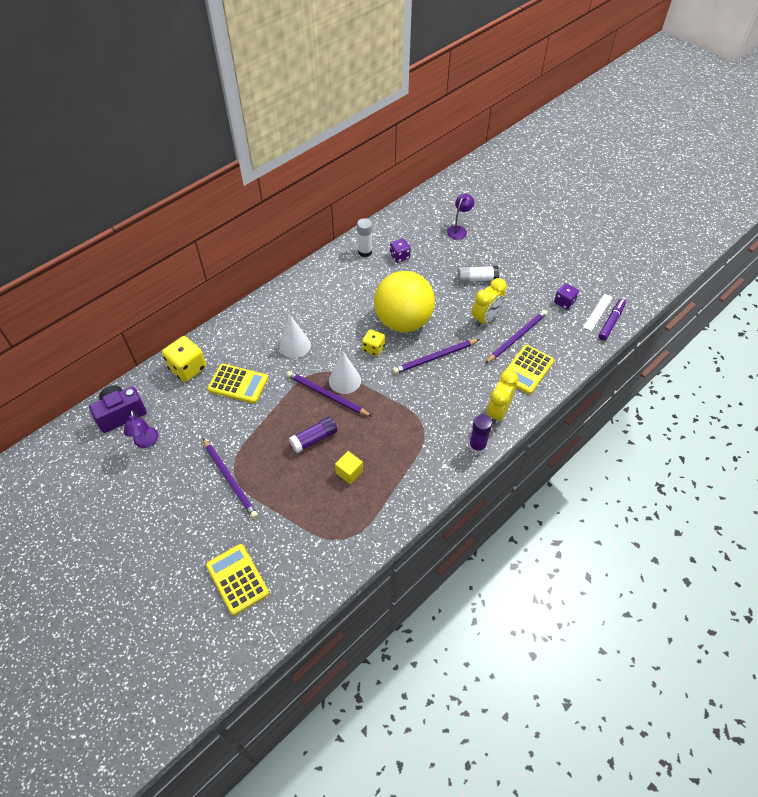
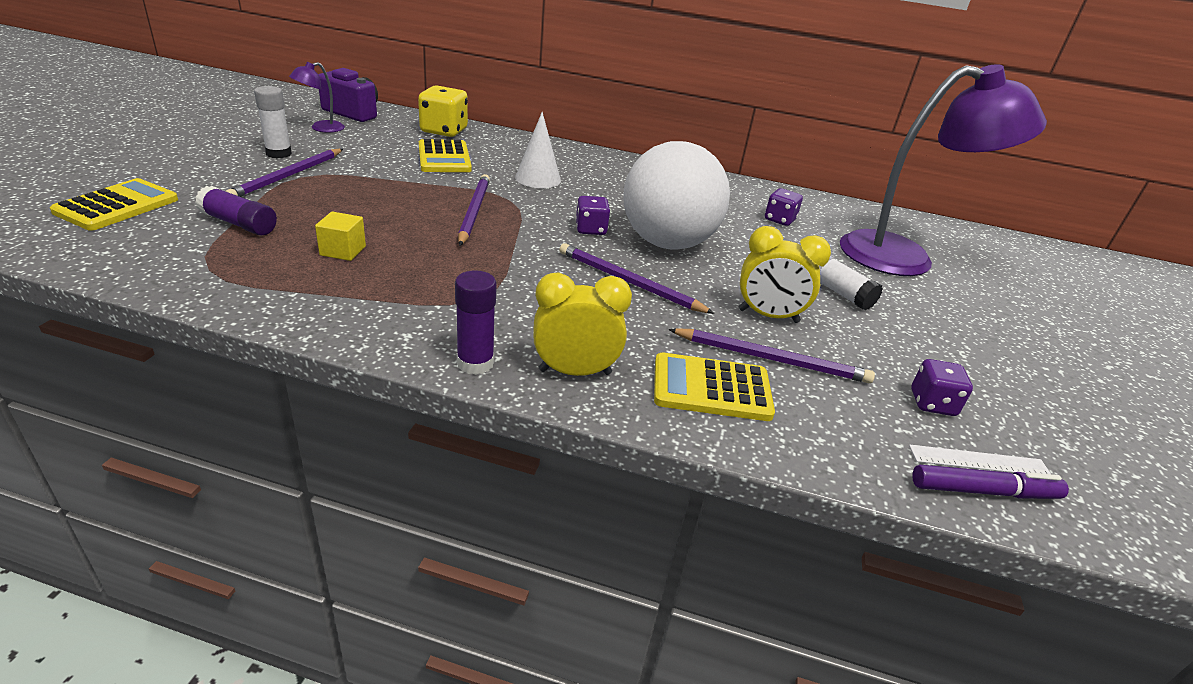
camera: 55 degrees right, 20 degrees down
purple glue stick [289,417,338,453] -> purple glue stick moved to [195,186,277,236]
white cone [329,352,361,394] -> none
white glue stick [357,218,372,257] -> white glue stick moved to [254,86,292,158]
yellow dice [362,329,385,356] -> purple dice [576,196,610,235]
yellow ball [374,271,435,332] -> white ball [623,141,730,250]
purple lamp [447,193,475,240] -> purple lamp [840,64,1047,276], size x2.47

